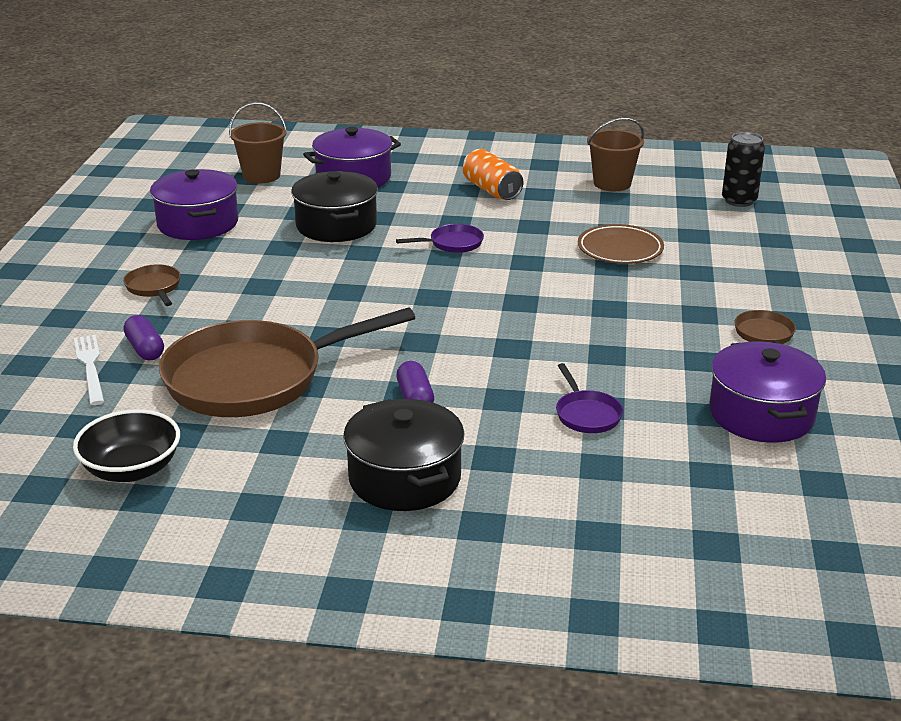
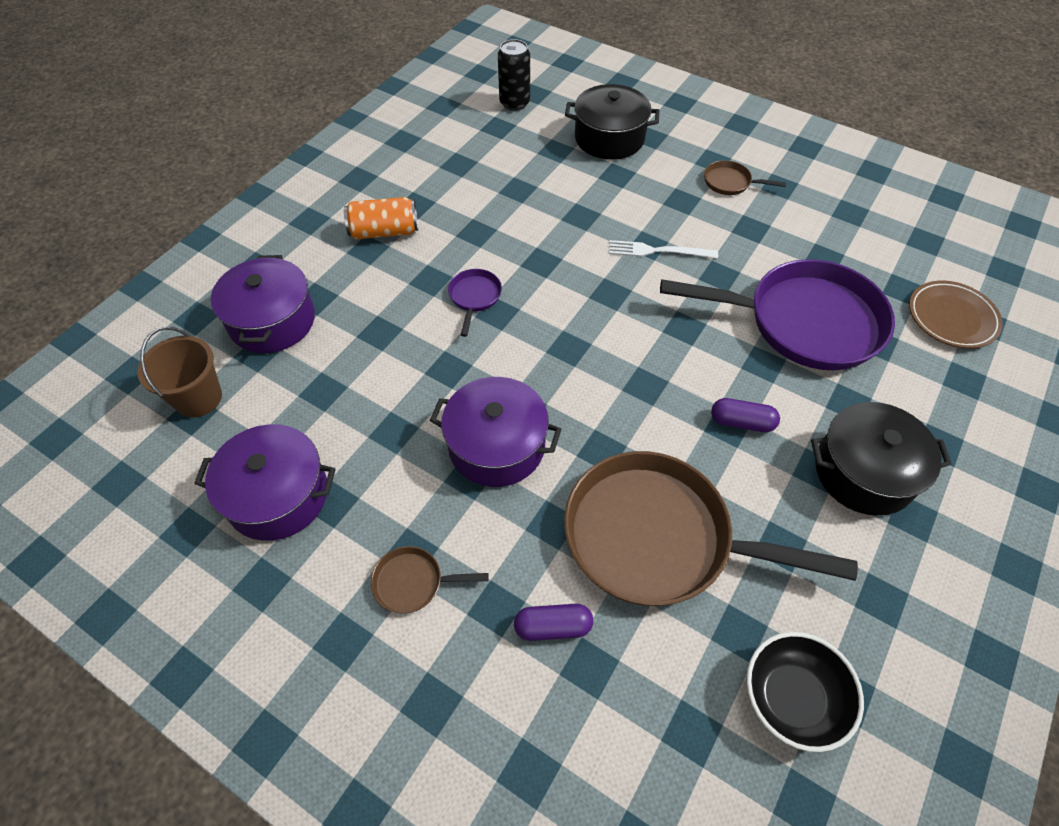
camera: 65 degrees left, 25 degrees up
white fork [74,335,104,405] -> white fork moved to [609,240,718,259]
brown pan [159,307,415,417] -> brown pan turned 105 degrees clockwise [564,451,858,606]
black pot [291,171,378,242] -> black pot moved to [565,84,660,160]
purple pan [556,363,623,433] -> purple pan [660,259,895,370], size x2.45
brown plate [578,224,664,264] -> brown plate moved to [909,281,1003,349]
brown bucket [587,118,644,191] -> none
purple pot [709,341,826,443] -> purple pot moved to [430,377,562,487]

